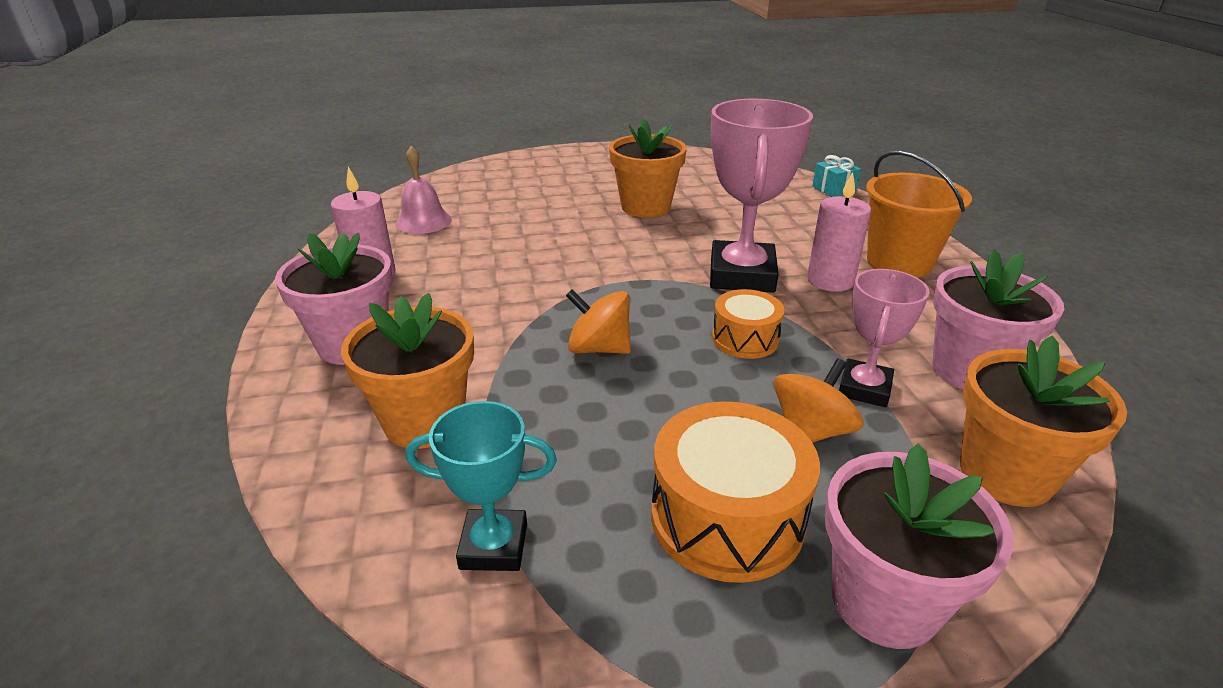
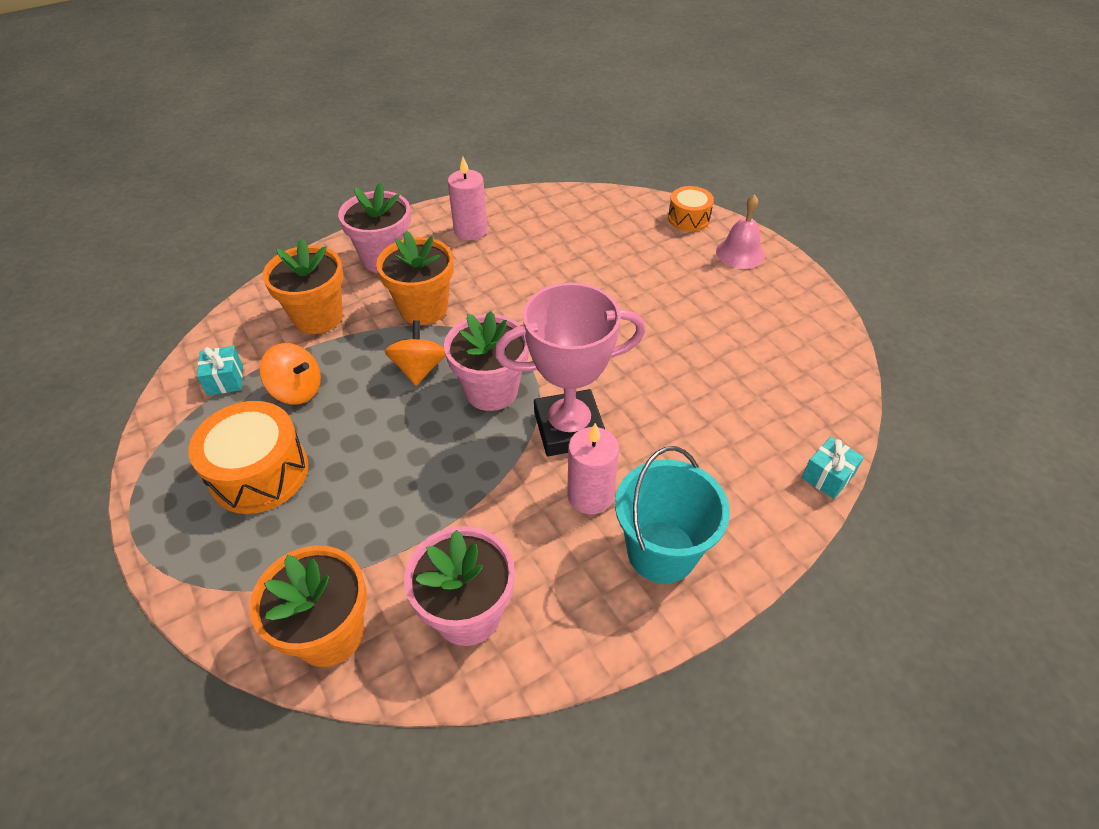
camera: 70 degrees right, 15 degrees up
pink bell [395,146,452,234] -> pink bell moved to [716,194,765,269]
turquoise trophy [406,401,557,571] -> turquoise gift [197,346,243,395]
orange flower pot [609,119,686,218] -> orange flower pot moved to [376,231,454,325]
orange drum [712,289,784,359] -> orange drum moved to [668,186,714,232]
orange spinning top [774,358,864,443] -> orange spinning top moved to [260,343,321,405]
pink flower pot [825,444,1014,649] -> pink flower pot moved to [444,311,529,411]
pink trophy [839,269,930,407] -> none
orange bucket [866,150,972,278] -> turquoise bucket [615,446,730,583]

